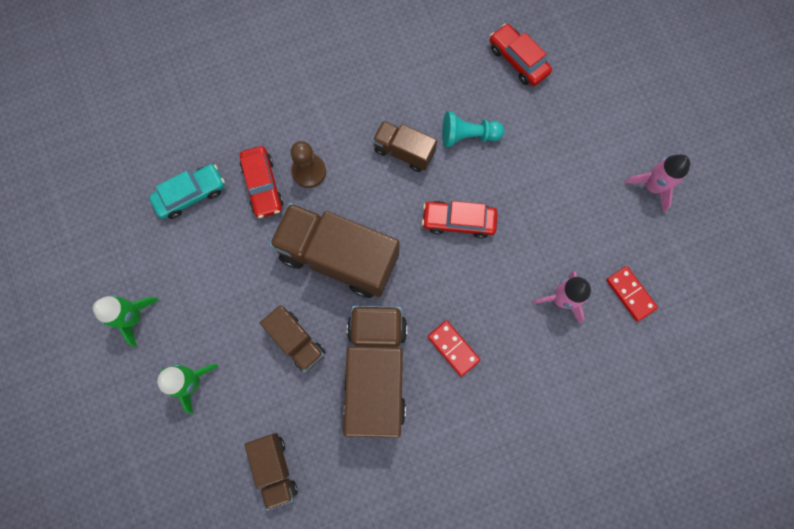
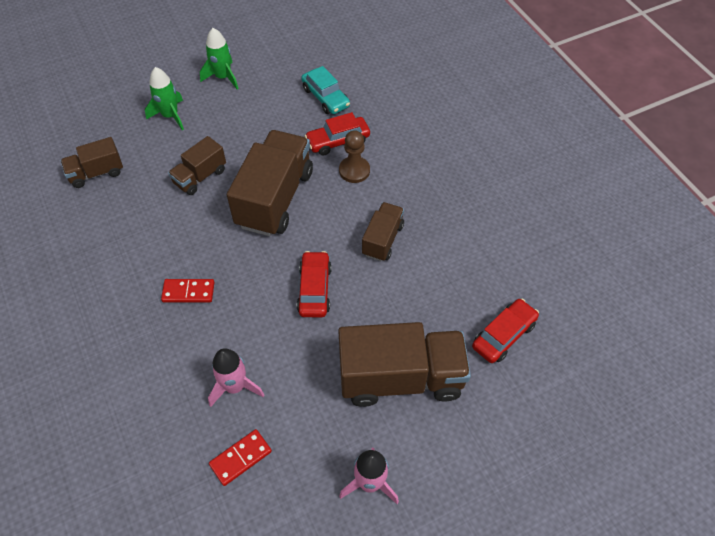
camera: 85 degrees right, 20 degrees down
brown truck [343,306,407,438] -> brown truck moved to [338,322,471,407]
red domino [427,320,480,377] -> red domino turned 45 degrees clockwise [161,279,215,303]
turquoise pawn [442,111,504,147] -> none

